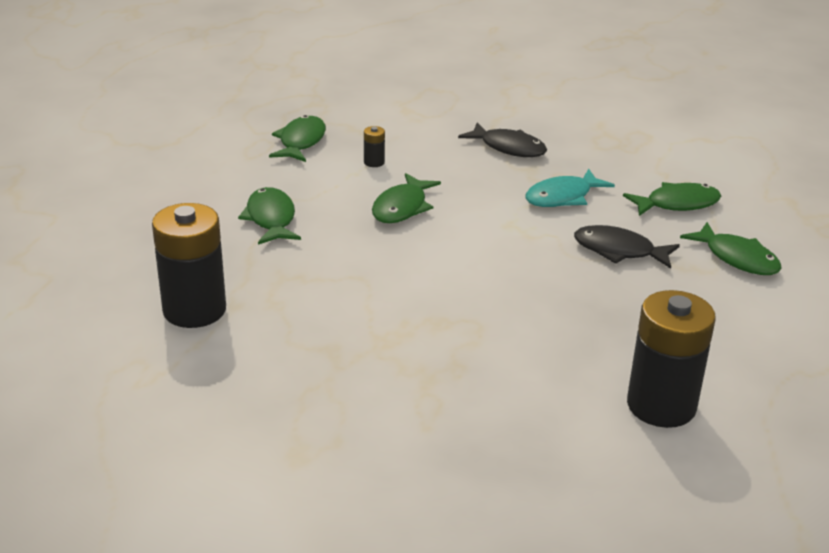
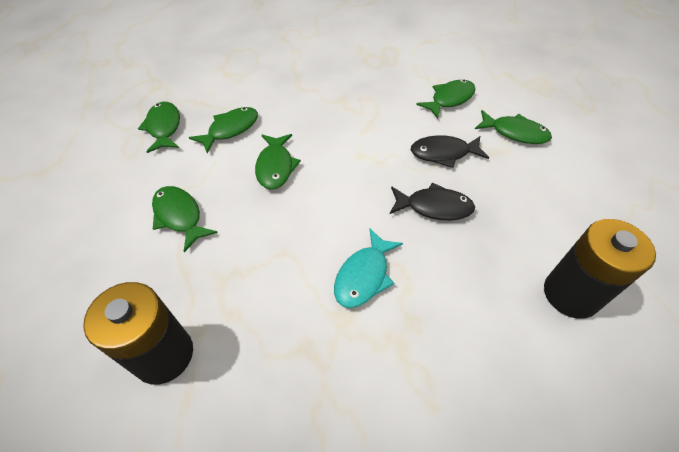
camera: 25 degrees left, 20 degrees up
black battery [364,126,385,167] -> green fish [189,107,258,154]
black fish [458,122,547,157] -> black fish moved to [390,182,475,220]
turquoise fish [525,169,615,207] -> turquoise fish moved to [334,229,403,308]

